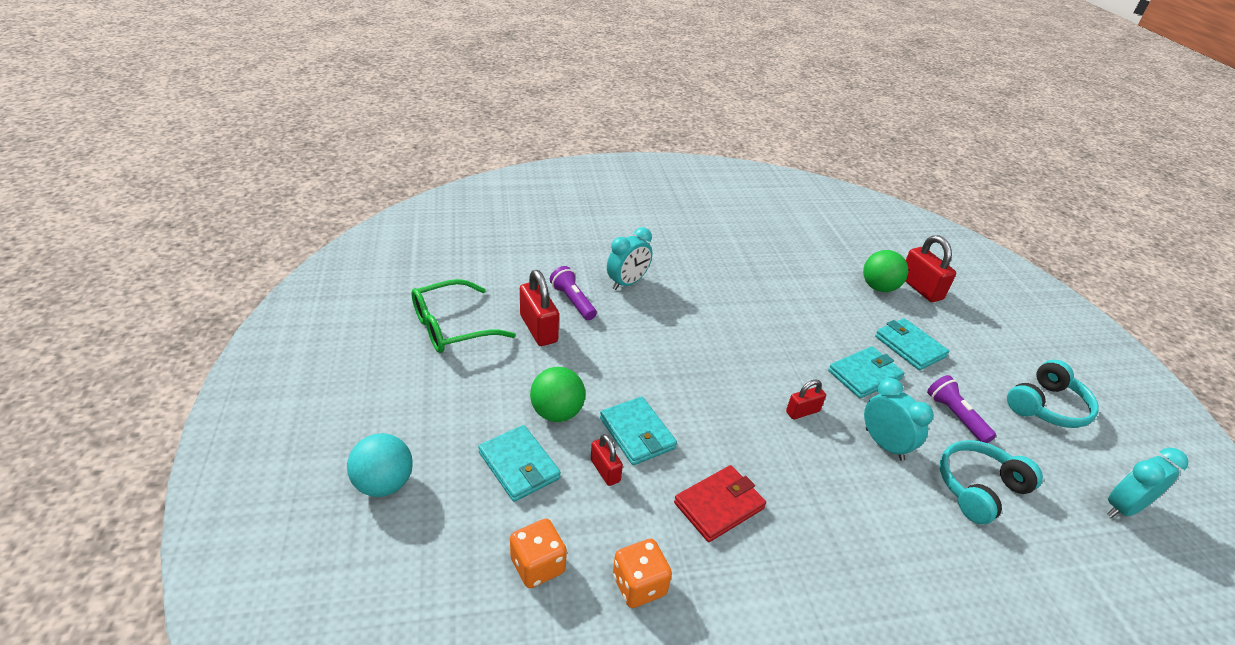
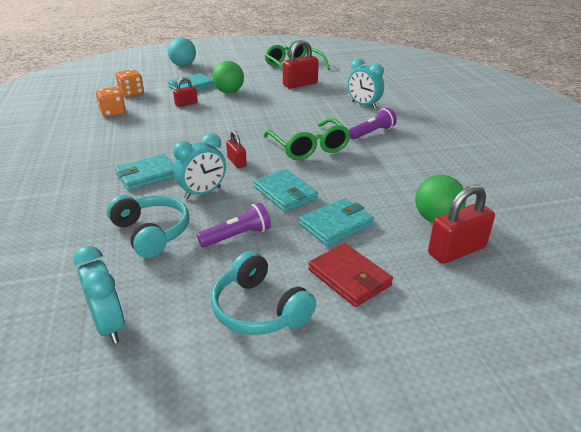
camera: 90 degrees right, 5 degrees down
purple flashlight [550,266,597,320] -> purple flashlight moved to [349,108,397,139]
turquoise wallet [600,397,677,465] -> turquoise wallet moved to [115,154,174,190]
red wallet [674,465,766,542] -> red wallet moved to [308,243,393,307]
none -> green glasses [264,118,351,160]

